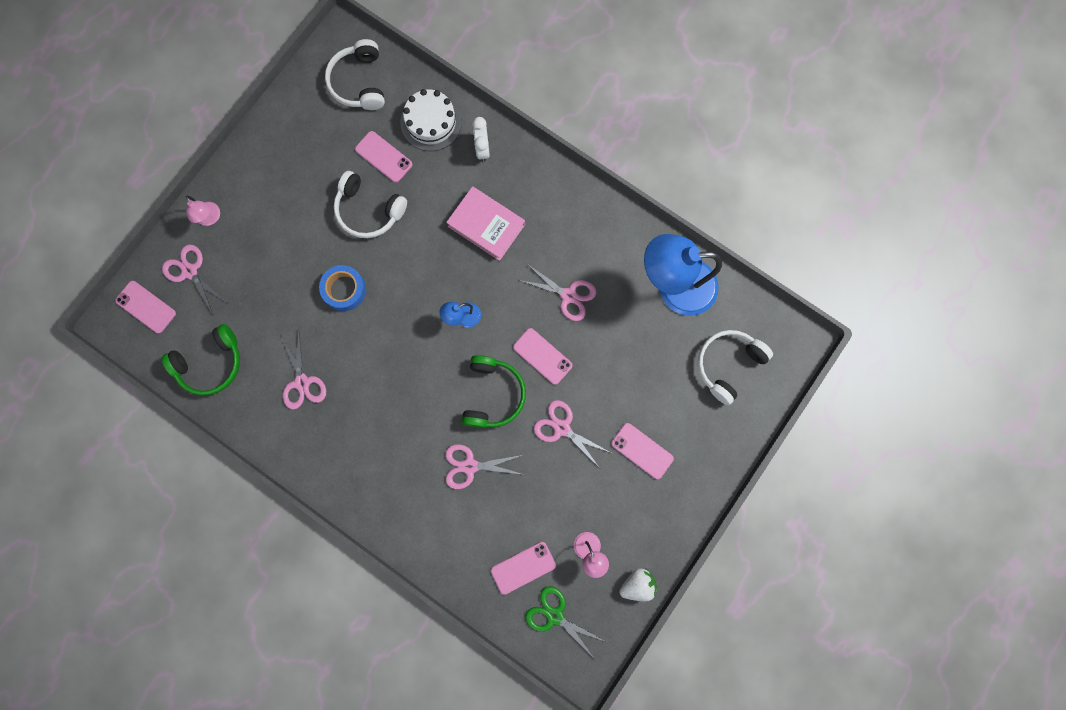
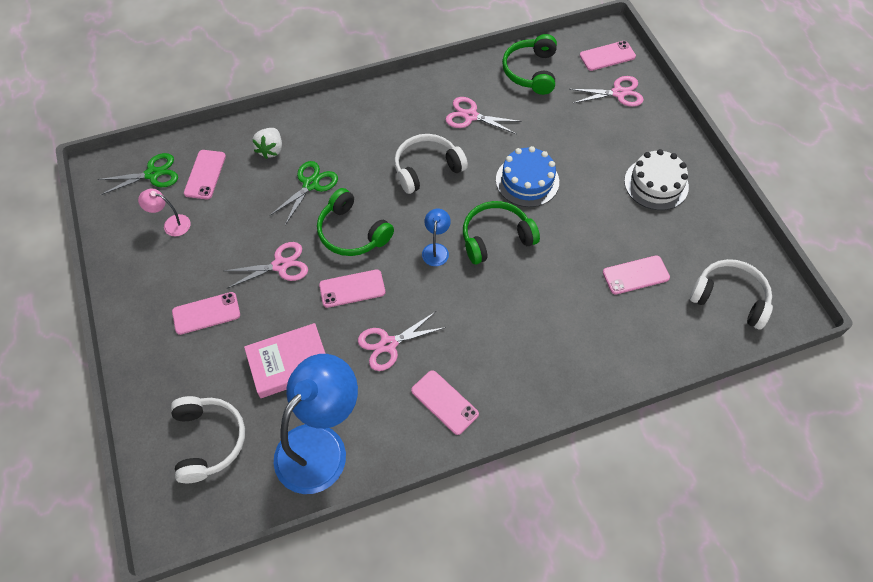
camera: 125 degrees right, 20 degrees down
pink lamp [186,196,220,226] -> none
blue tape [319,265,366,311] -> blue cake [496,146,559,207]
white headphones [334,171,407,238] -> white headphones moved to [394,134,468,194]
white cake [401,89,462,151] -> white cake moved to [624,149,689,210]
pink scissors [445,444,525,489] -> green scissors [270,161,338,225]
pink book [446,186,525,261] -> pink book moved to [244,323,326,398]
white clock [472,117,490,162] -> none
white strawberry [619,568,657,601] -> white strawberry moved to [252,128,282,159]
none -> pink phone [411,370,479,435]
none -> green headphones [463,201,540,264]

